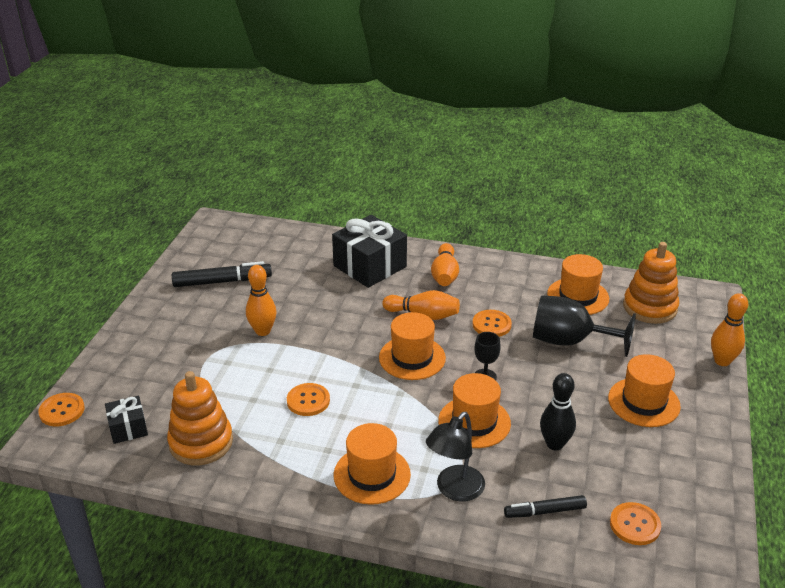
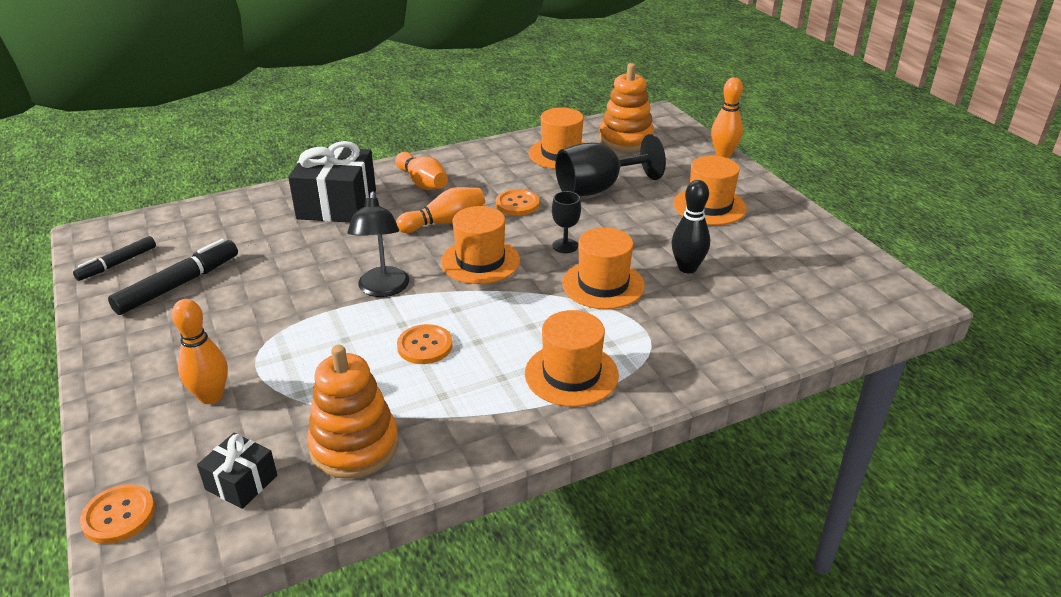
camera: 40 degrees left, 0 degrees up
orange bowling pin [246,265,277,336] -> orange bowling pin moved to [172,299,228,404]
black lamp [426,412,485,502] -> black lamp moved to [347,191,409,297]
black marker [504,495,587,518] -> black marker moved to [73,236,156,281]
orange button [610,502,661,545] -> none

